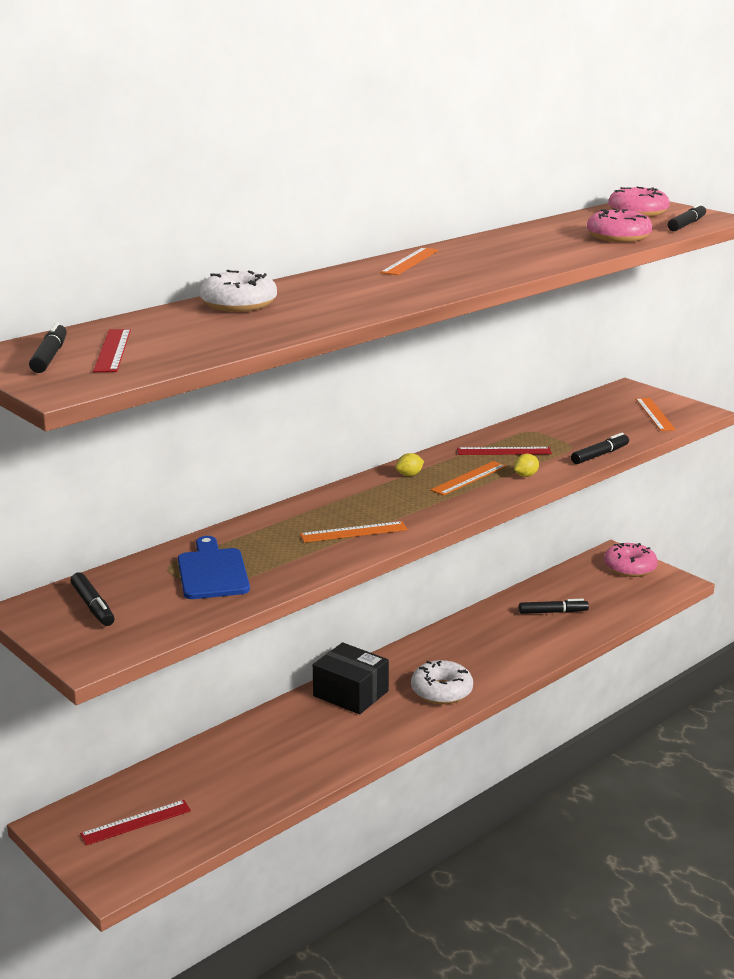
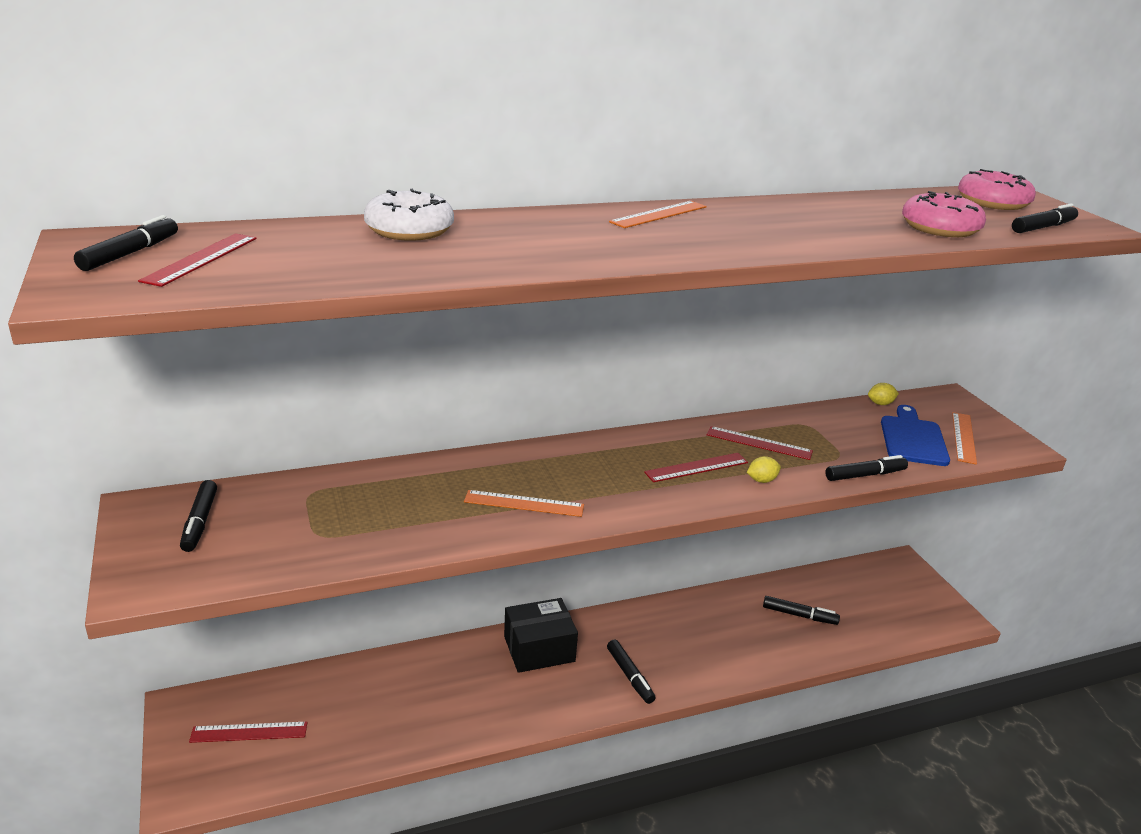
camera: 20 degrees right, 5 degrees up
blue cutting board [178,536,250,599] -> blue cutting board moved to [881,405,950,466]
black box [313,642,389,714] -> black box turned 75 degrees counterclockwise [504,598,578,673]
yellow lemon [395,453,424,476] -> yellow lemon moved to [868,383,899,405]
white donut [411,660,473,704] -> black marker [607,640,656,704]
orange ruler [430,461,506,496] -> red ruler [644,453,748,482]
pink donut [604,543,658,577] -> none

